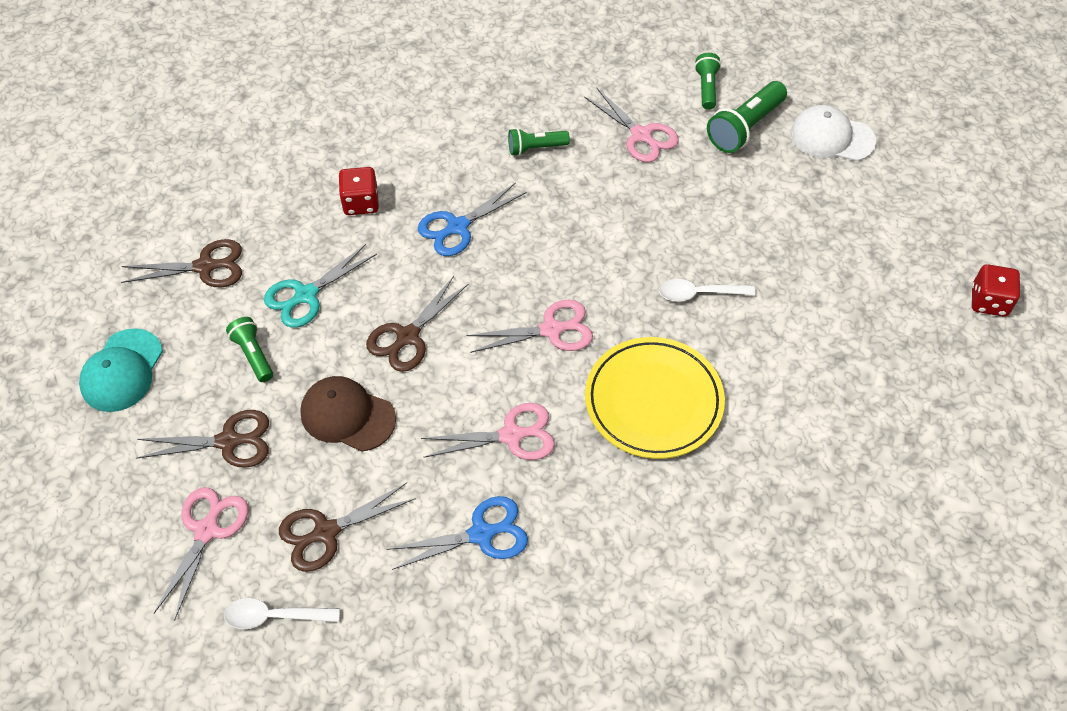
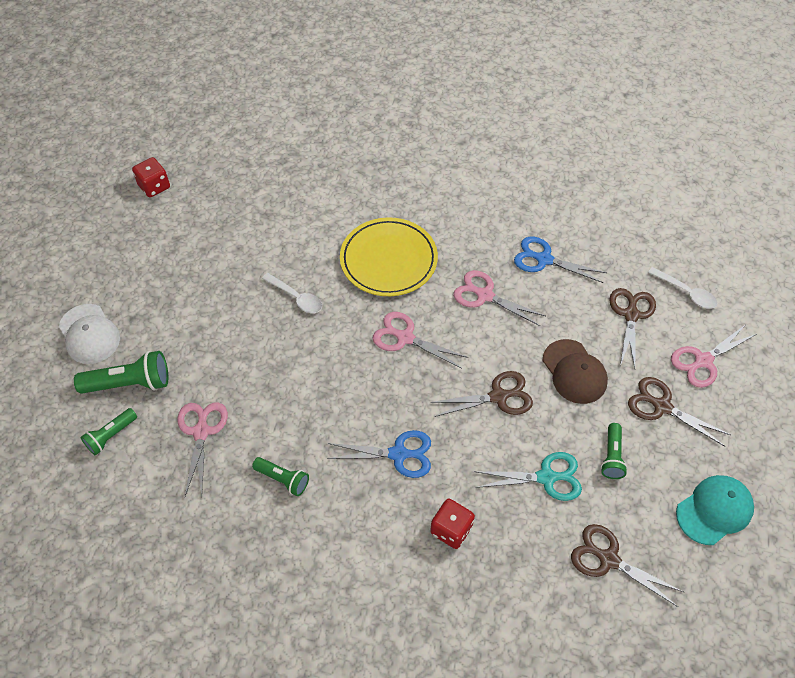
camera: 140 degrees left, 0 degrees up
brown scissors [279,483,416,572] -> brown scissors turned 90 degrees counterclockwise [609,288,656,368]

